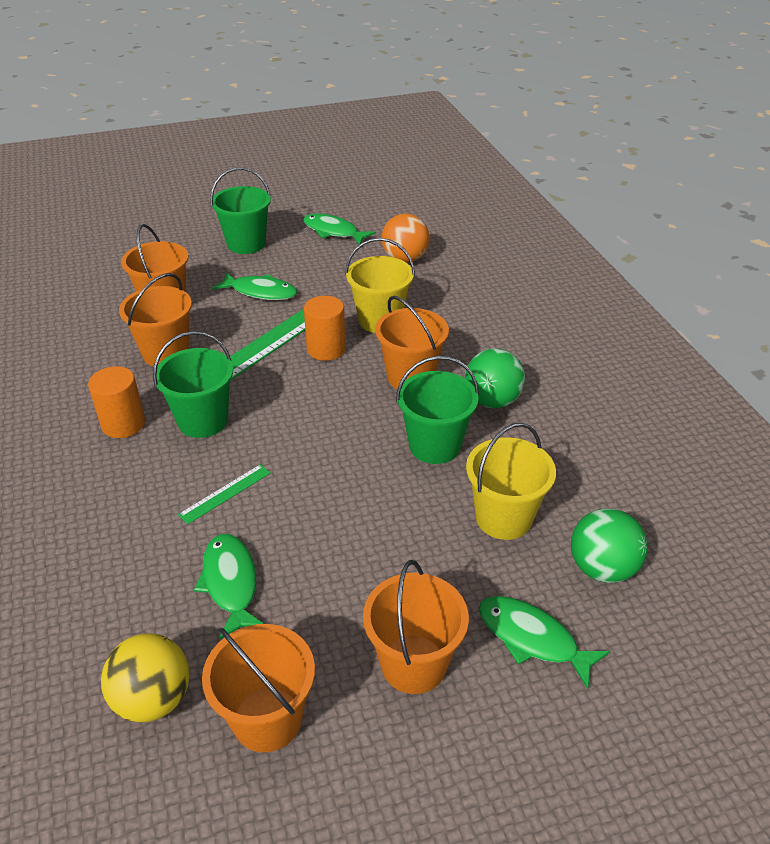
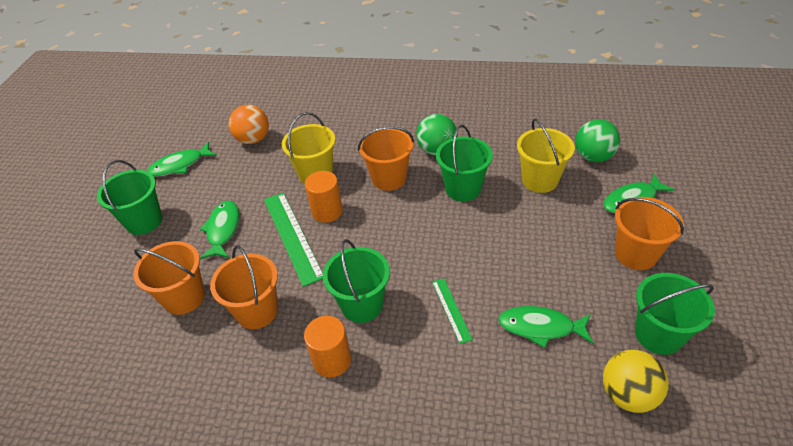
camera: 60 degrees left, 5 degrees up
orange bucket [202,624,315,752] -> green bucket [635,273,715,355]
green fish [212,272,297,300] -> green fish turned 45 degrees counterclockwise [199,201,239,259]

